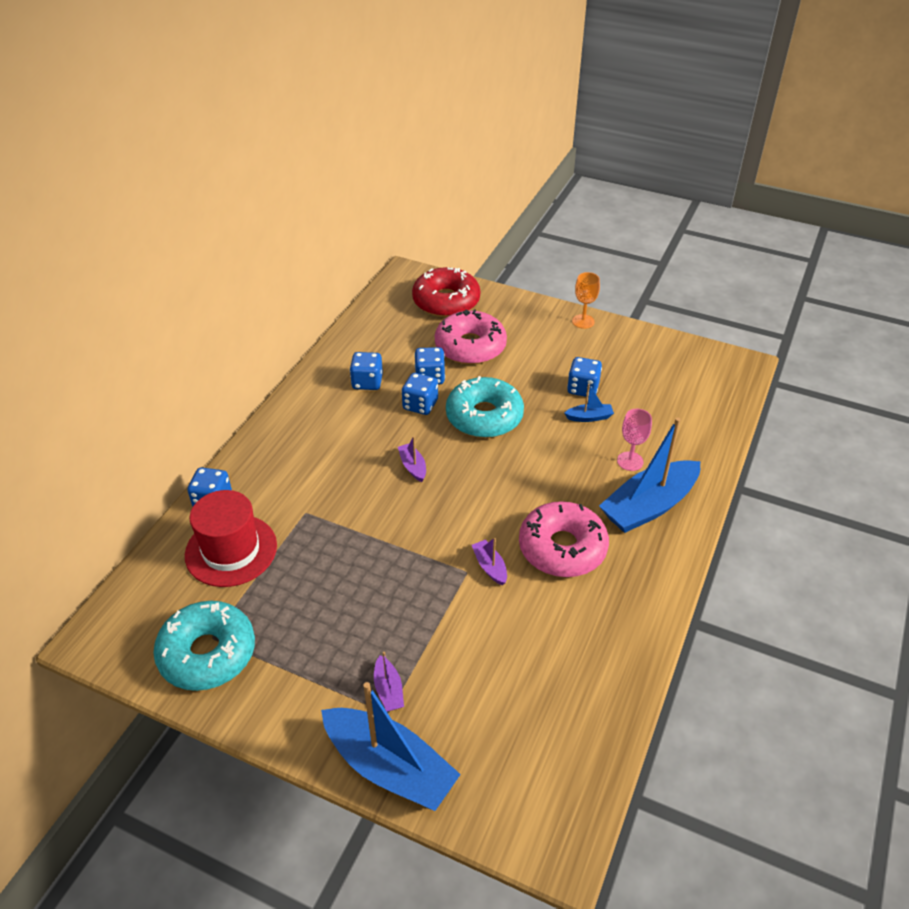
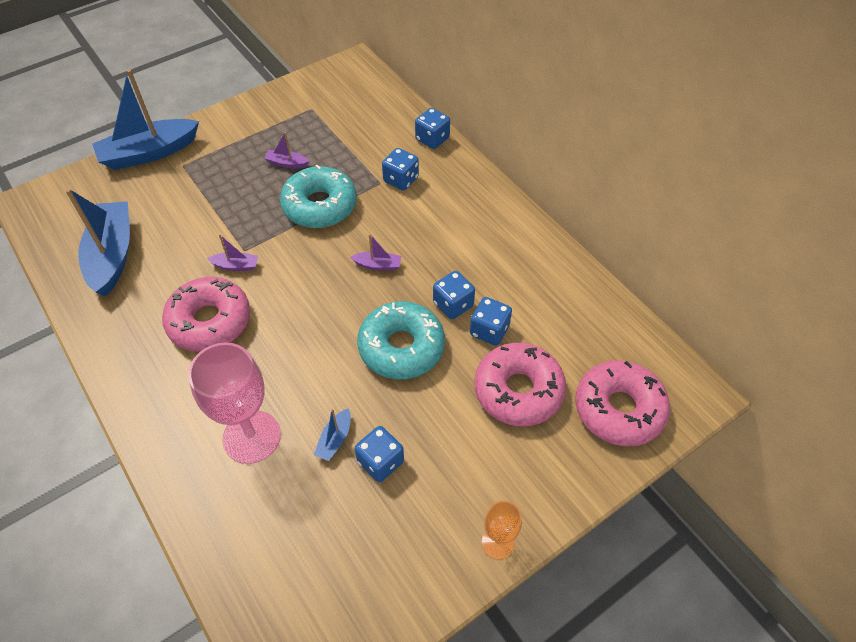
camera: 120 degrees right, 10 degrees up
turquoise donut [153,601,255,691] -> turquoise donut moved to [280,165,357,228]
red hat [185,490,277,587] -> none
blue dice [350,352,383,390] -> blue dice moved to [382,148,419,191]
purple boat [374,652,404,711] -> purple boat moved to [264,132,309,169]
red donut [412,267,480,317] -> pink donut [575,360,670,446]
blue boat [599,417,700,533] -> blue boat moved to [65,188,130,296]
pink goblet [617,409,652,471] -> pink goblet [188,342,281,464], size x1.91

